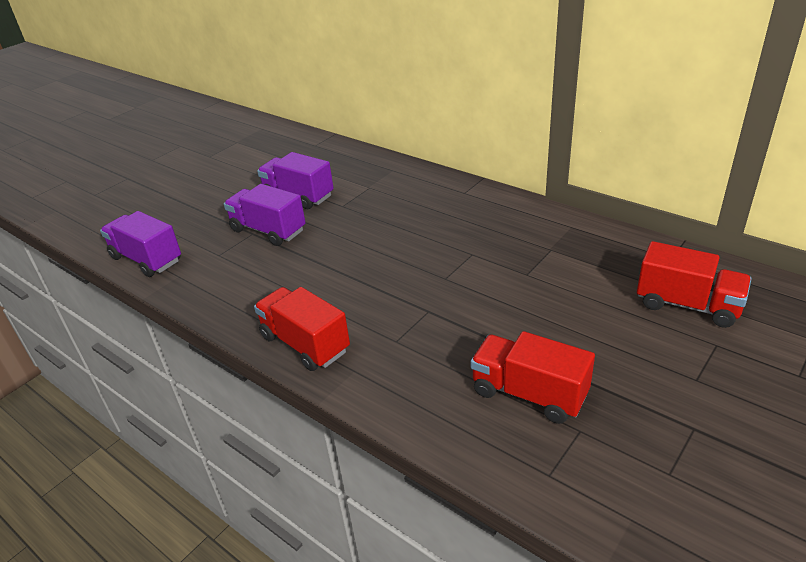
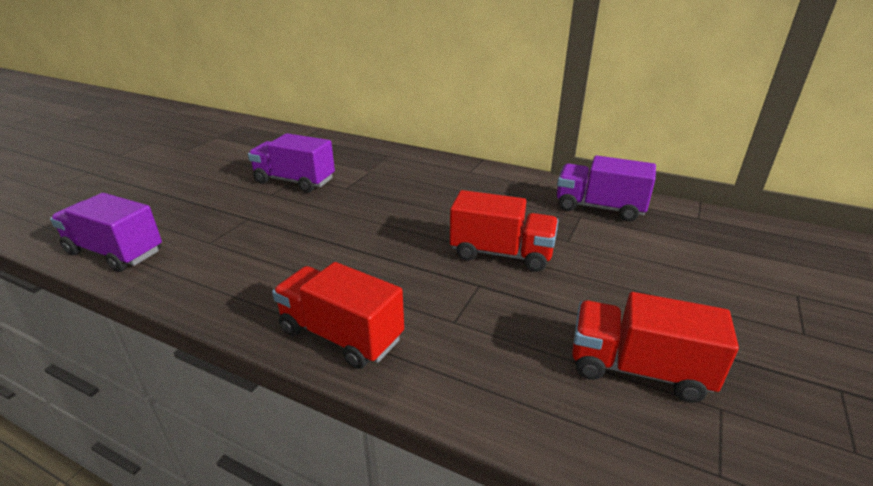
camera: 15 degrees left, 5 degrees down
purple truck [224,184,306,246] -> purple truck moved to [557,155,656,221]
red truck [637,241,751,328] -> red truck moved to [450,190,559,272]

